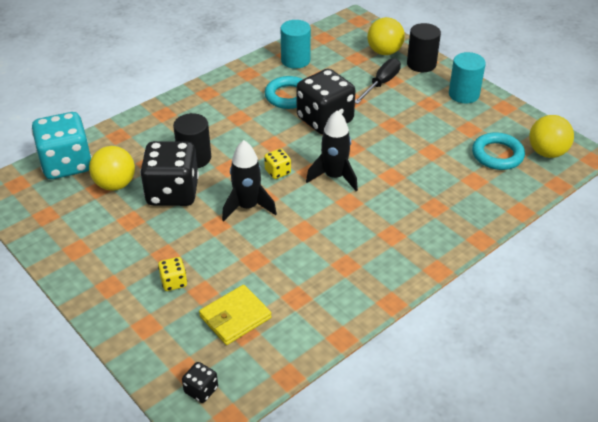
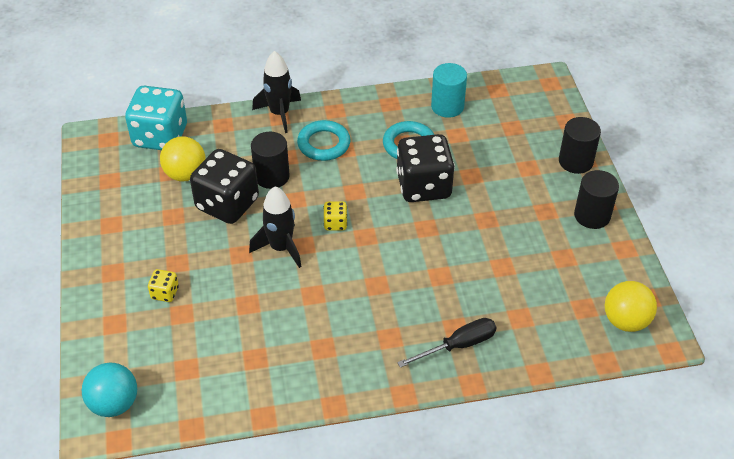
camera: 30 degrees right, 5 degrees up
black dice [182,362,218,403] -> turquoise ball [82,362,137,417]
yellow wallet [199,285,272,345] -> none
black rocket [306,110,358,191] -> black rocket moved to [252,51,301,133]
black screwdriver [355,58,401,104] -> black screwdriver moved to [397,318,496,368]
yellow ball [367,17,405,55] -> none
turquoise cylinder [449,52,486,103] -> black cylinder [574,170,619,229]
turquoise ring [472,132,525,170] -> turquoise ring moved to [297,120,350,161]

